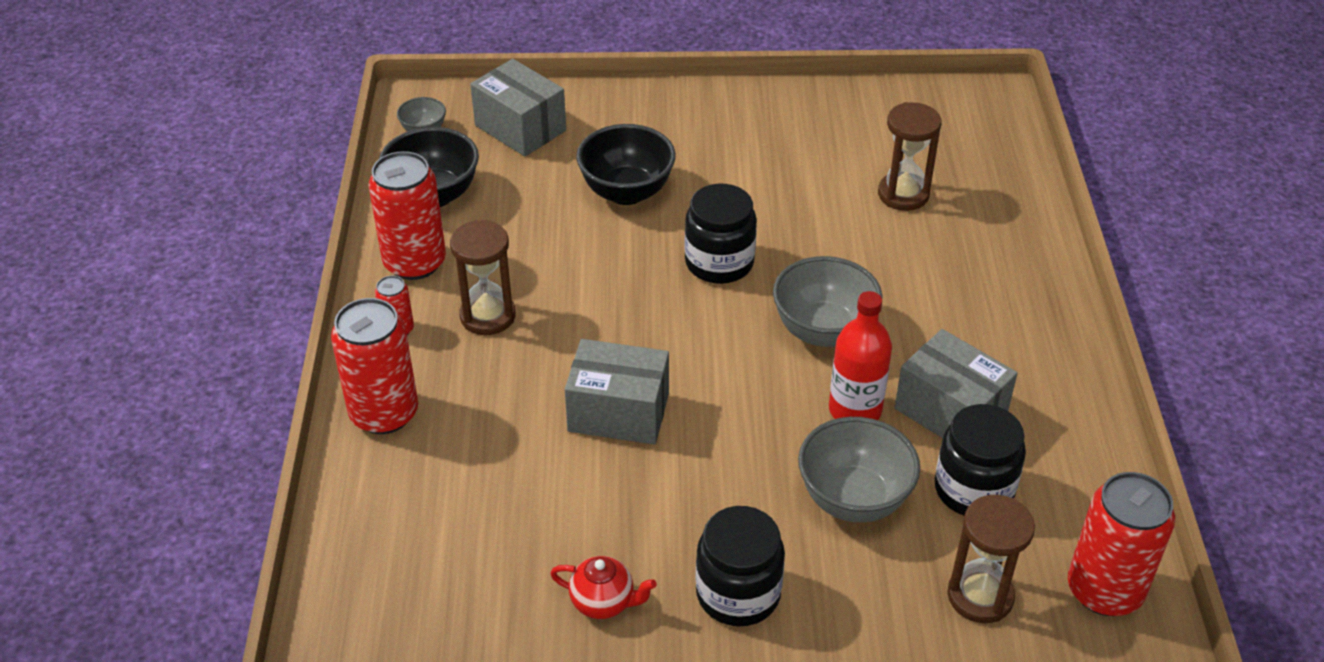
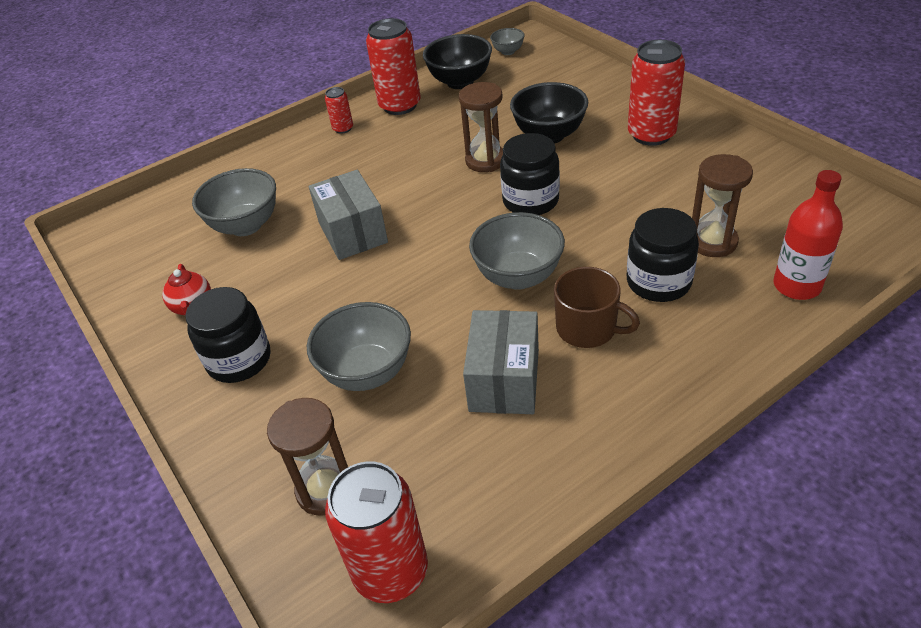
camera: 60 degrees right, 0 degrees up
red can [331,298,418,434] -> red can moved to [628,40,685,146]
brown hourglass [450,220,516,335] -> brown hourglass moved to [459,82,503,172]
grey box [470,59,566,157] -> none
red bottle [829,291,892,420] -> red bottle moved to [773,170,843,300]
black jar [935,404,1026,516] -> black jar moved to [627,208,699,302]
none -> grey bowl [192,168,276,236]
none -> brown mug [554,267,640,348]

